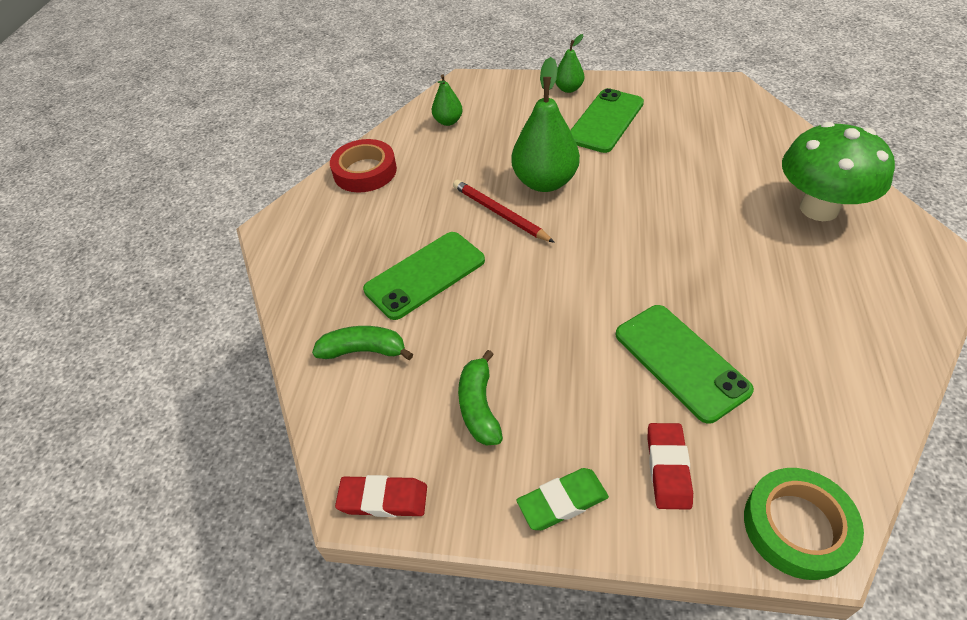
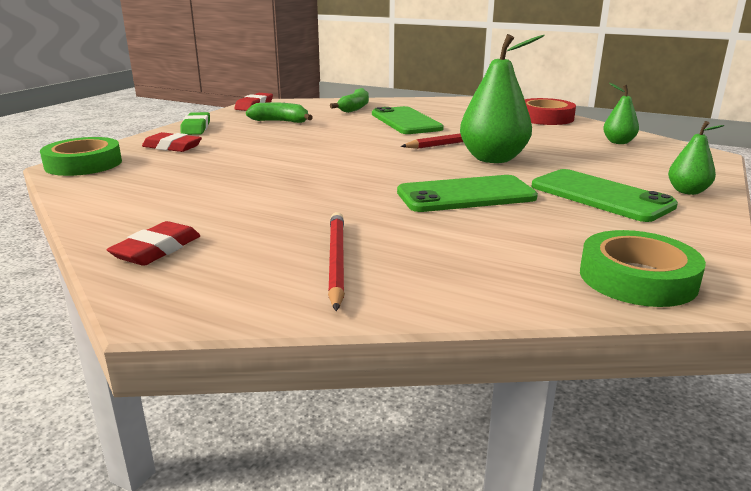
camera: 105 degrees right, 25 degrees down
green phone [616,305,754,424] -> green phone moved to [397,175,538,212]
green mushroom [782,122,895,221] -> red pencil [328,212,345,311]
none -> red eraser [107,221,200,266]
none -> green tape [580,230,706,307]

